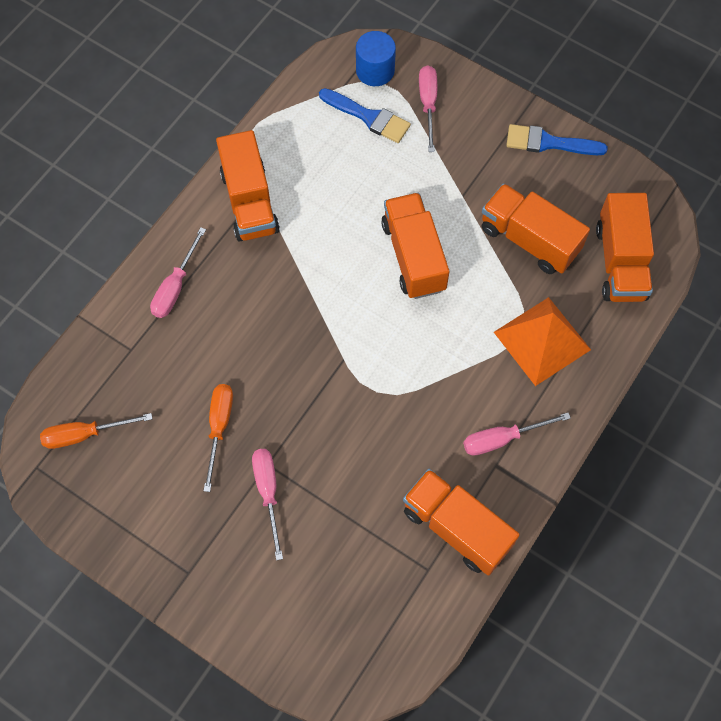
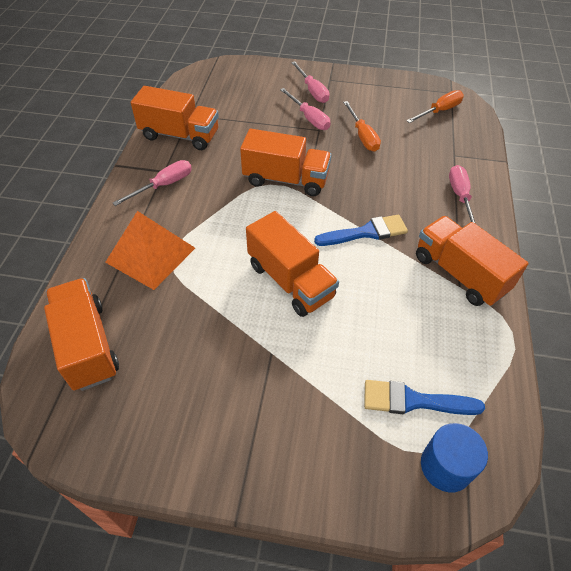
camera: 155 degrees right, 15 degrees down
pink screwdriver [419,65,437,152] -> pink screwdriver moved to [291,61,329,103]
orange truck [482,183,590,274] -> orange truck moved to [240,129,332,196]
blue brush [506,124,608,155] -> blue brush moved to [314,215,408,246]

